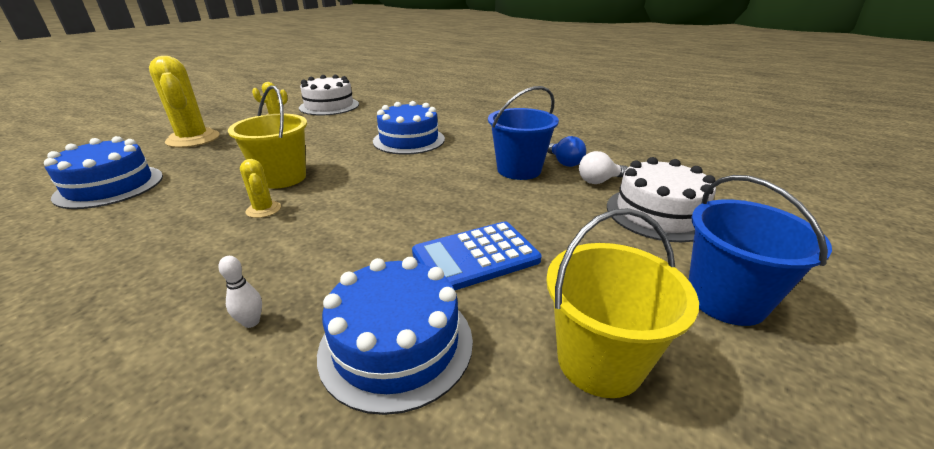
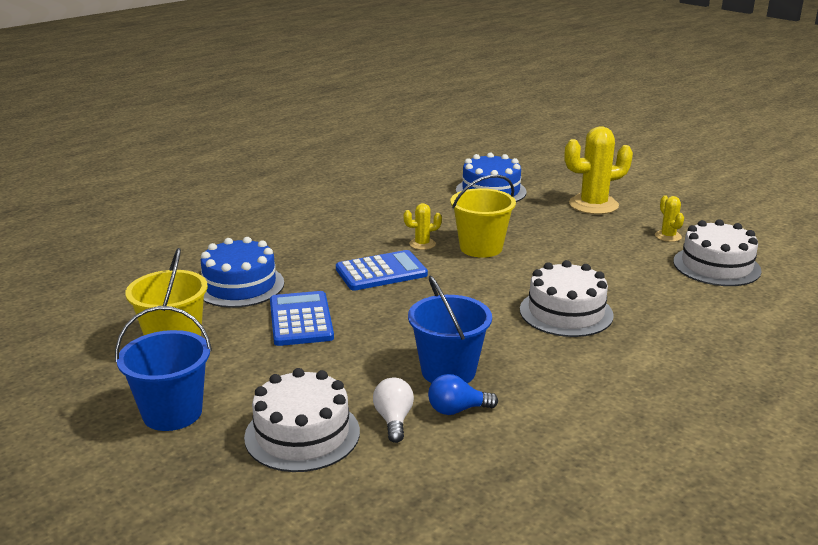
camera: 105 degrees right, 5 degrees down
white bowling pin [218,256,262,328] -> none
blue cake [373,101,445,155] -> white cake [520,260,614,337]
none -> blue calculator [336,250,428,291]

